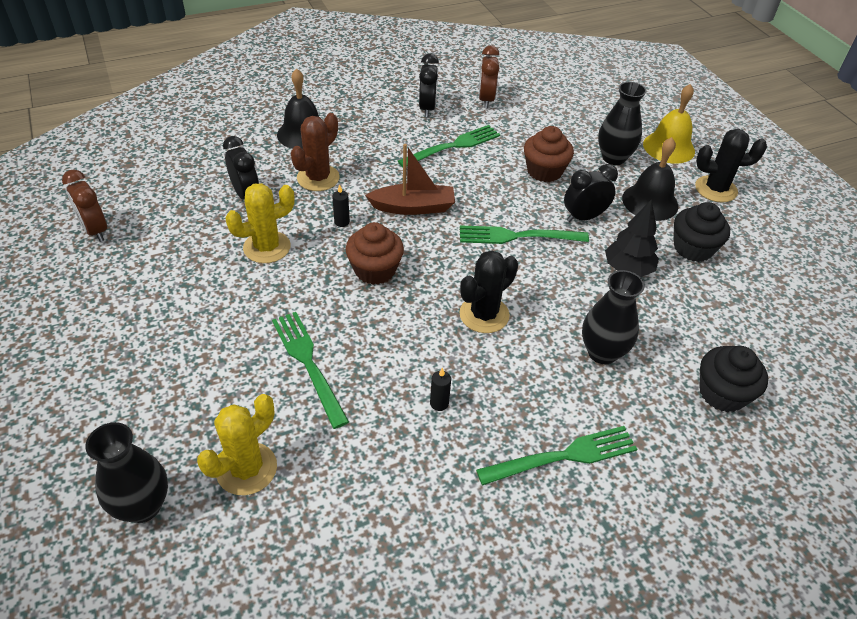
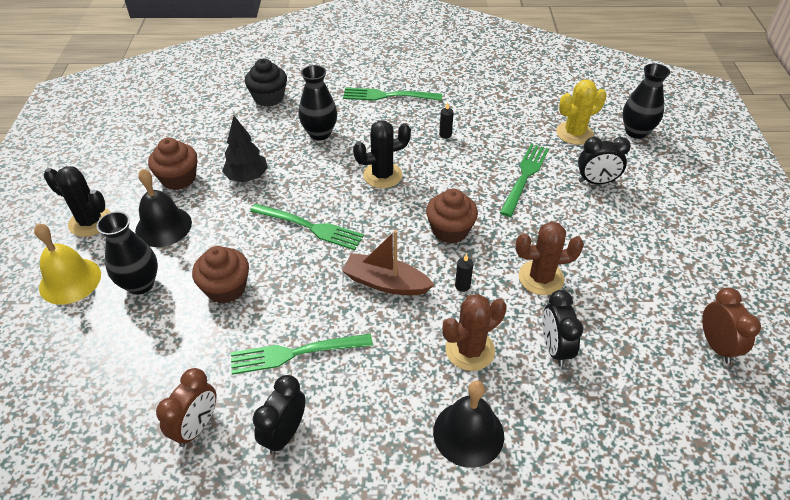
camera: 155 degrees left, 0 degrees up
yellow cactus [225,183,295,263] -> brown cactus [515,222,584,295]
green fork [272,312,349,429] -> green fork turned 150 degrees counterclockwise [500,144,549,217]
black clock [564,164,618,222] -> black clock moved to [578,137,631,184]
black cupcake [674,202,730,262] -> brown cupcake [148,138,197,190]

